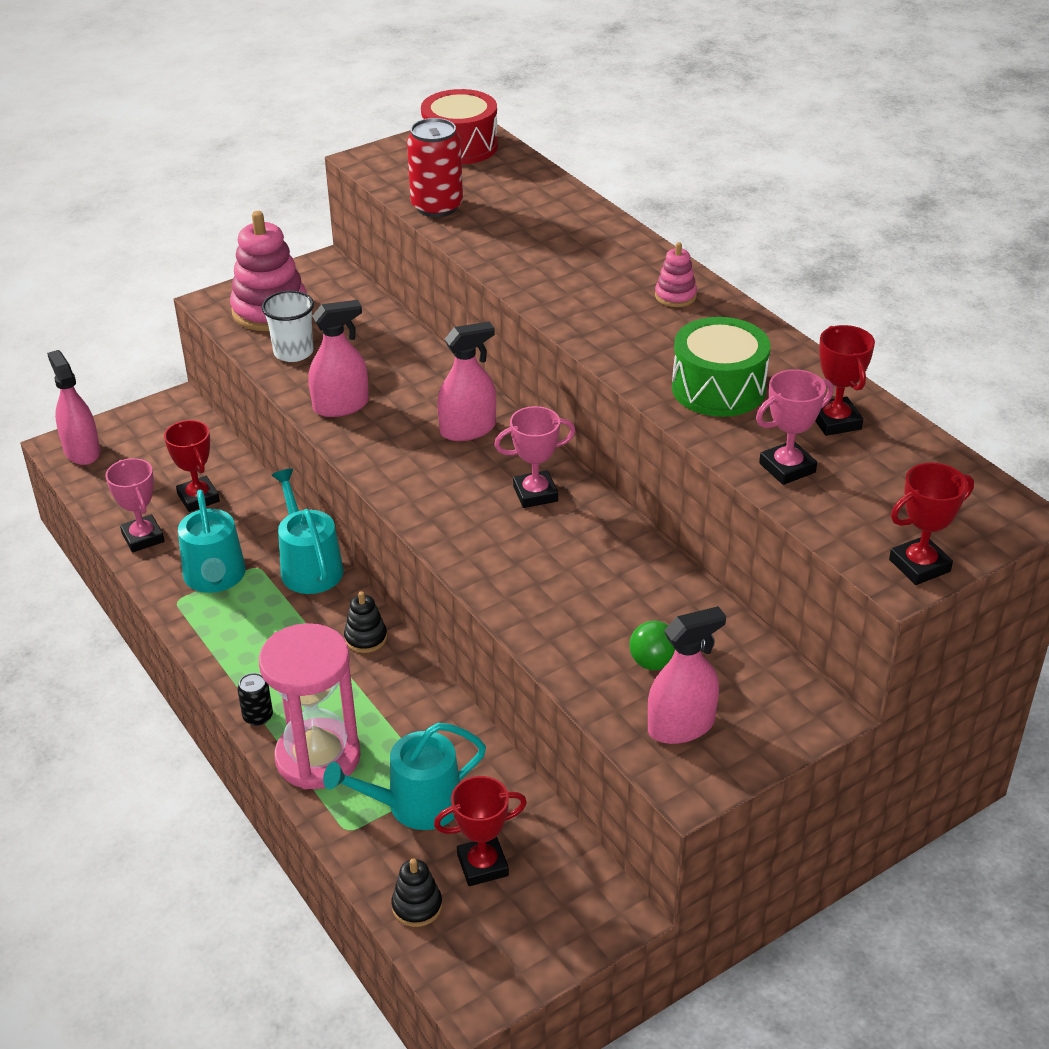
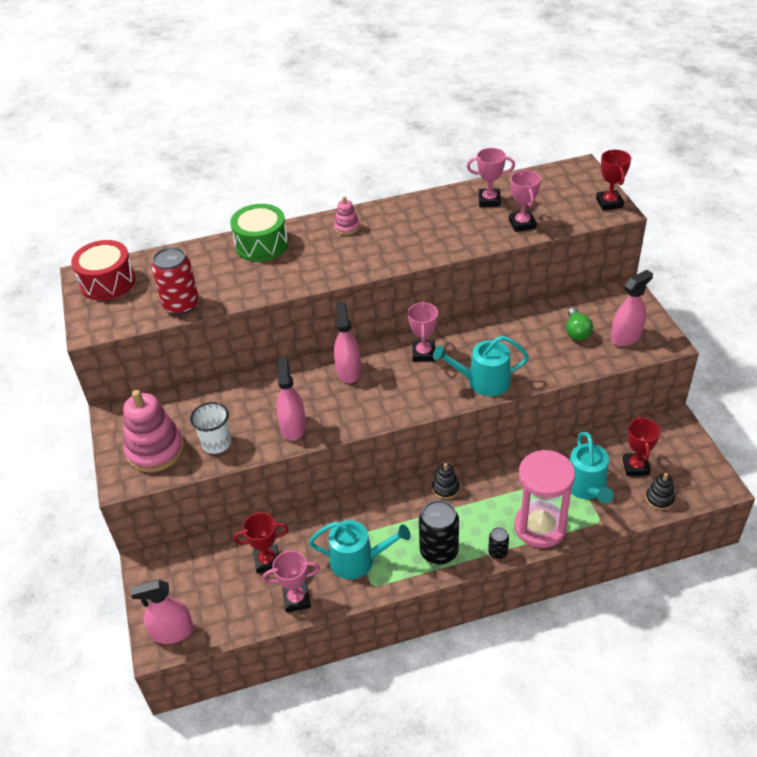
camera: 70 degrees left, 5 degrees up
turquoise watering can [271,468,344,594] -> turquoise watering can moved to [433,336,529,396]
pink spray bottle [648,606,726,744] -> pink spray bottle turned 60 degrees clockwise [611,270,653,346]
green drum [672,317,770,417] -> green drum moved to [230,204,288,262]
red trophy [815,325,875,436] -> pink trophy [467,148,515,207]
none -> black can [419,500,459,565]

